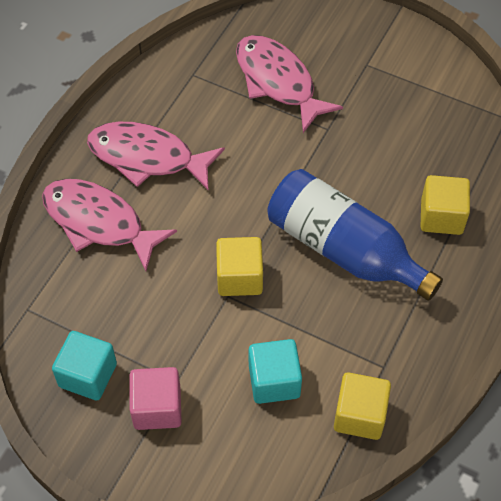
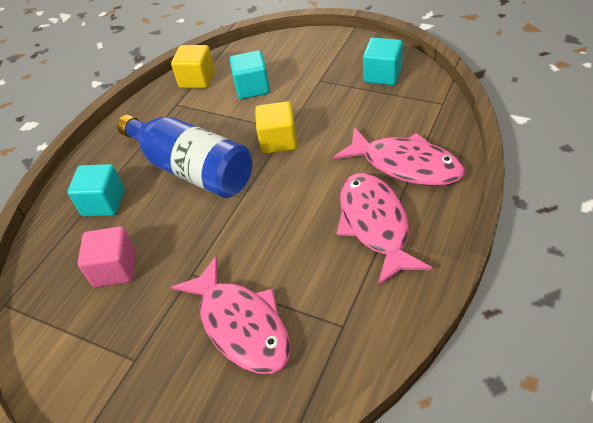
camera: 175 degrees left, 10 degrees down
pink fish [87,122,225,191] -> pink fish turned 120 degrees counterclockwise [337,173,433,286]
pink cube [130,367,181,430] -> pink cube moved to [78,226,136,287]
yellow cube [421,175,470,235] -> turquoise cube [67,164,125,216]

